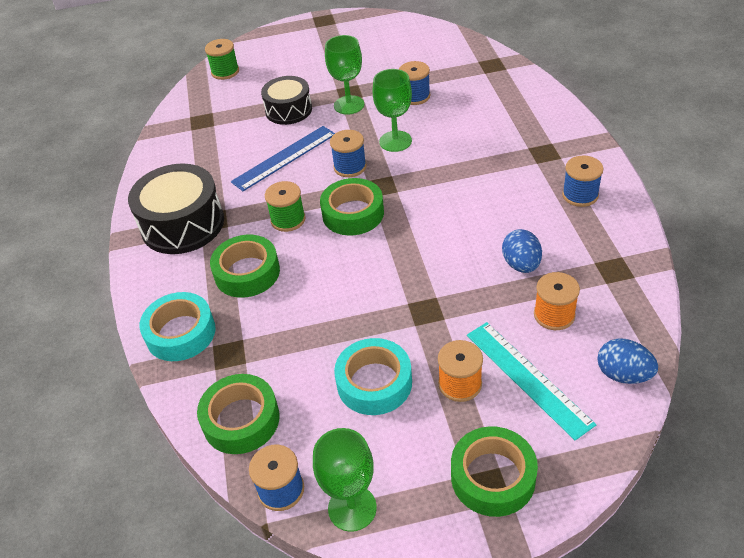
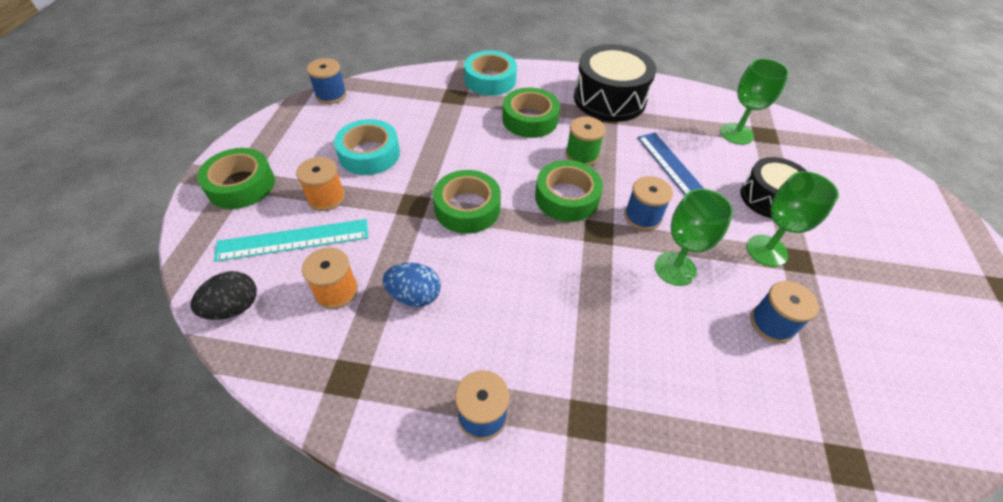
camera: 105 degrees right, 5 degrees up
green tape [197,374,280,454] -> green tape moved to [433,170,501,234]
green spool [205,39,239,80] -> none
green goblet [313,428,377,532] -> green goblet moved to [720,58,789,145]
blue egg [597,338,658,384] -> black egg [190,271,257,320]

